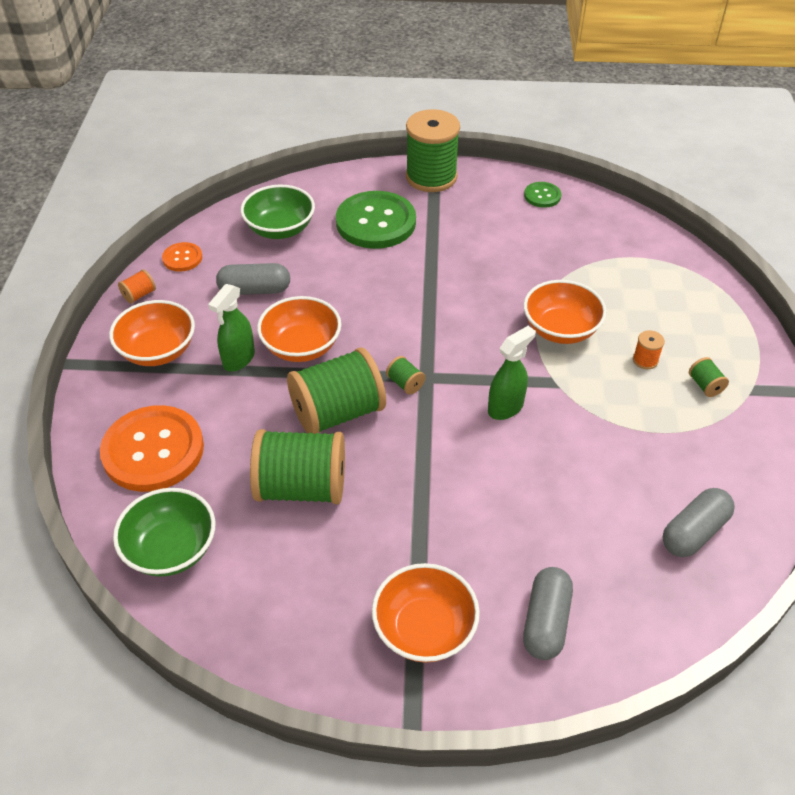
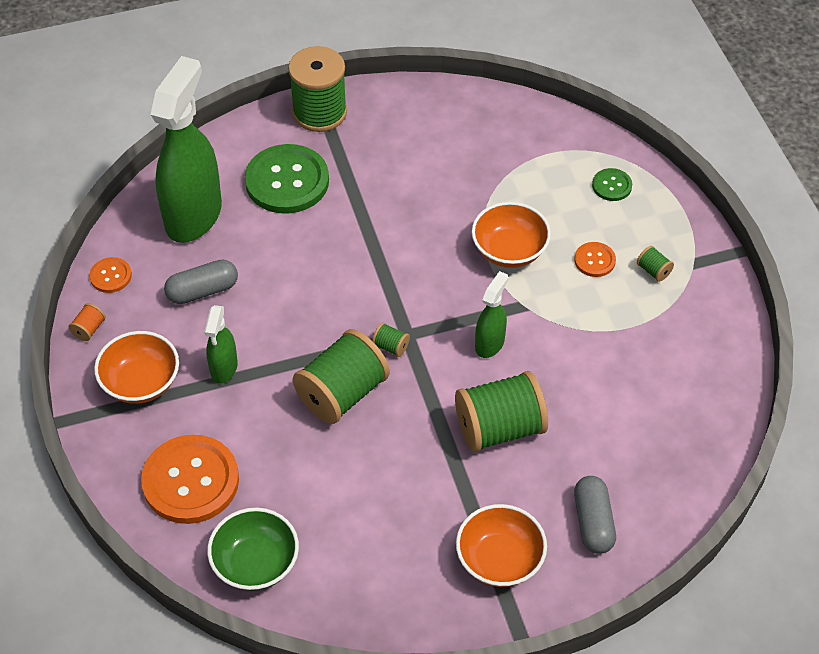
camera: 20 degrees left, 5 degrees up
green bowl [241,184,315,239] -> green spray bottle [151,56,222,243]
green spool [250,429,345,504] -> green spool moved to [455,371,548,452]
orange bowl [257,296,341,362] -> none
green button [524,182,561,208] -> green button moved to [592,168,632,201]
orange spool [633,330,665,369] -> orange button [574,242,616,277]
grey capsule [662,488,735,557] -> none

